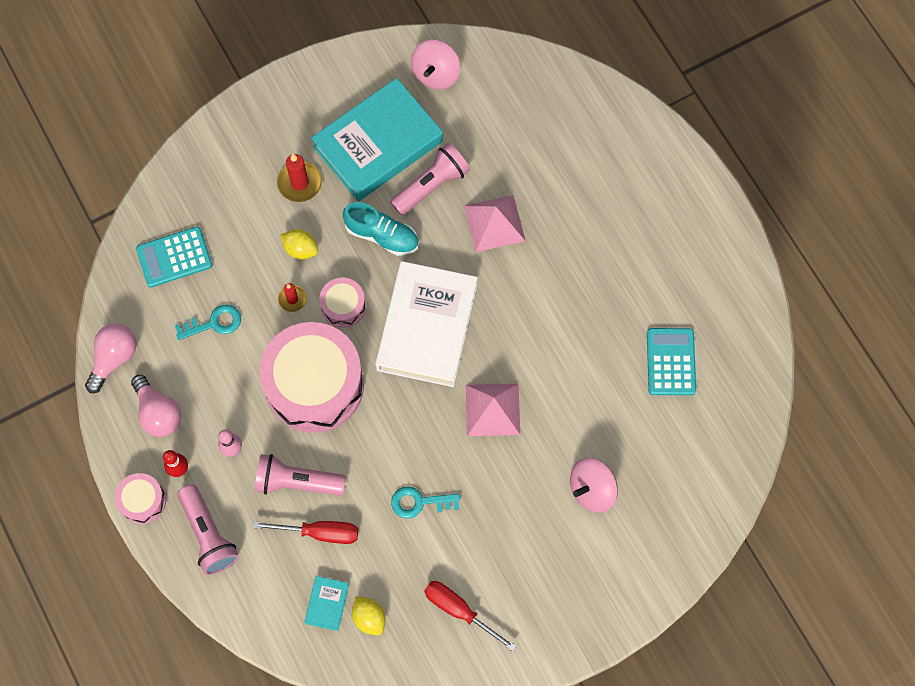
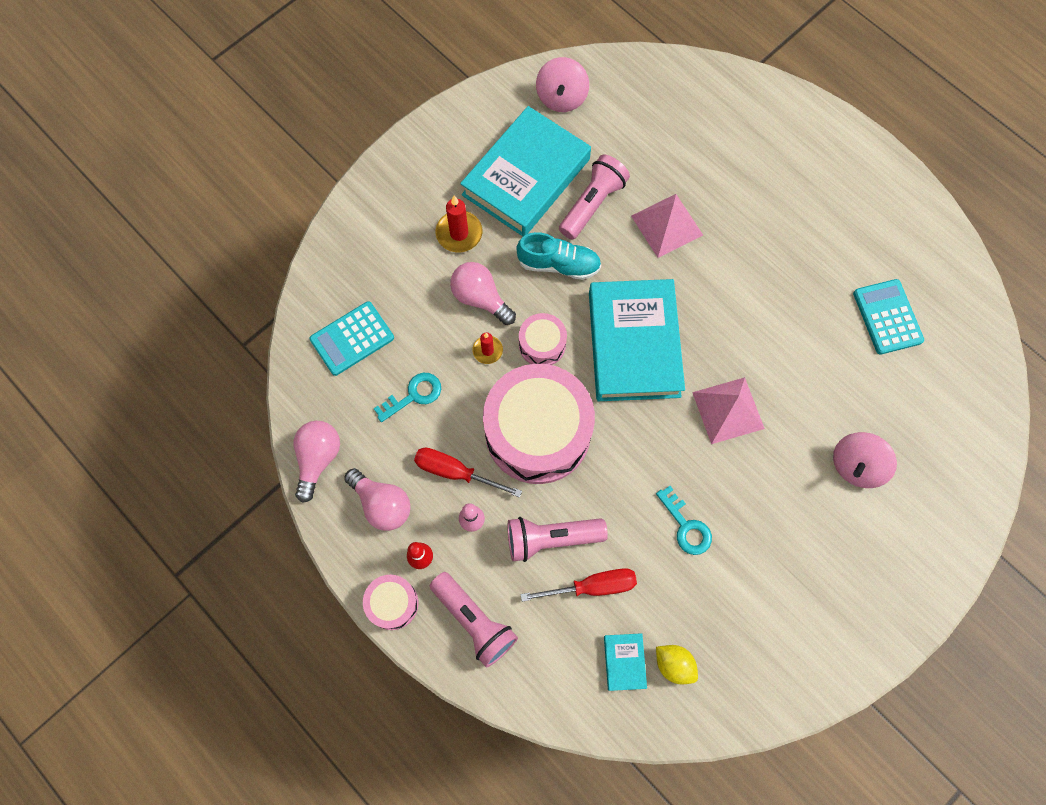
camera: 15 degrees left, 0 degrees up
yellow lemon [280,229,318,260] -> pink light bulb [450,262,516,325]
white book [375,261,478,387] -> turquoise book [589,279,685,401]
turquoise key [391,486,460,518] -> turquoise key turned 105 degrees counterclockwise [656,486,712,555]
red screwdriver [424,581,517,652] -> red screwdriver moved to [414,448,522,498]

